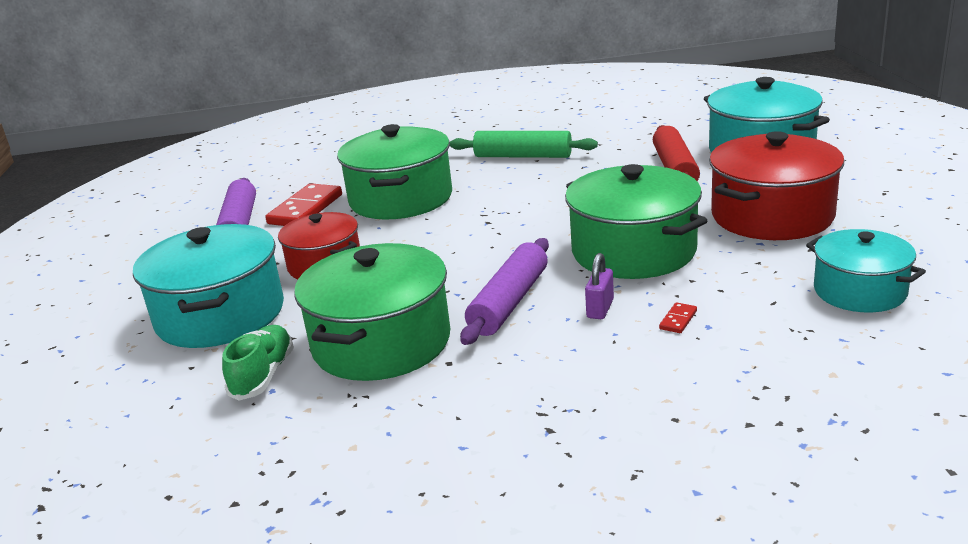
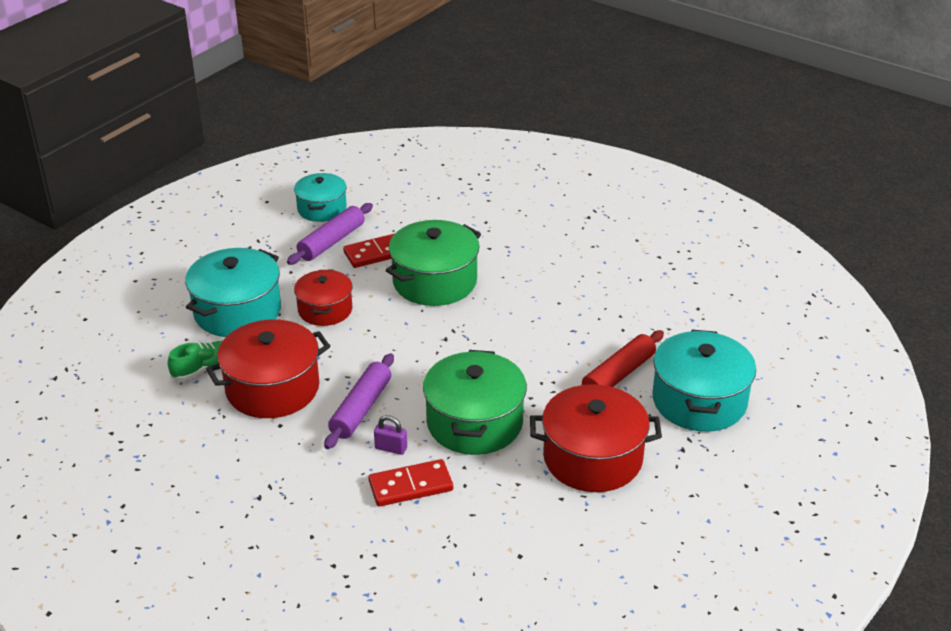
camera: 40 degrees right, 10 degrees up
green pot [294,243,450,381] -> red pot [206,319,330,418]
green rolling pin [450,131,598,158] -> none
purple rolling pin [460,238,549,345] -> purple rolling pin turned 45 degrees counterclockwise [324,353,394,449]
purple padlock [585,253,614,319] -> purple padlock turned 45 degrees clockwise [374,415,407,455]
red domino [659,302,697,333] -> red domino [368,459,453,507], size x2.34
turquoise pot [806,229,926,313] -> turquoise pot moved to [294,173,347,222]

